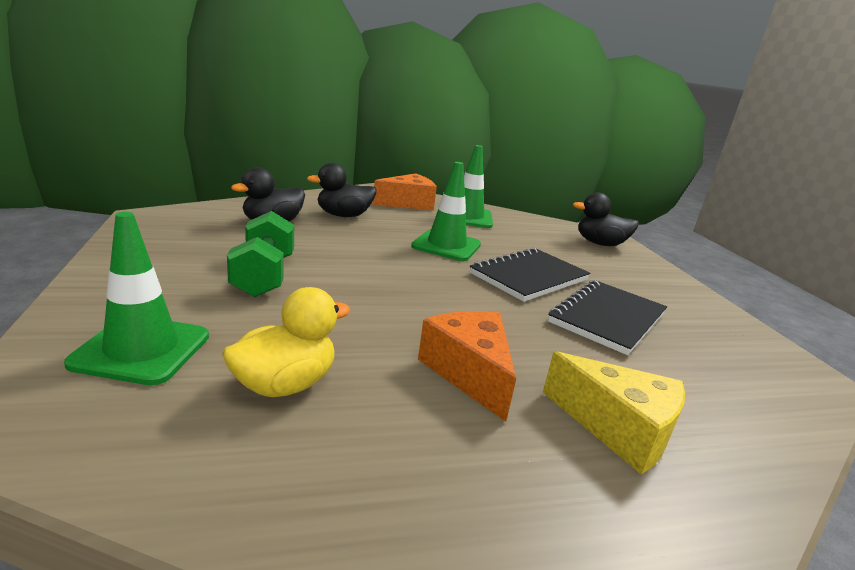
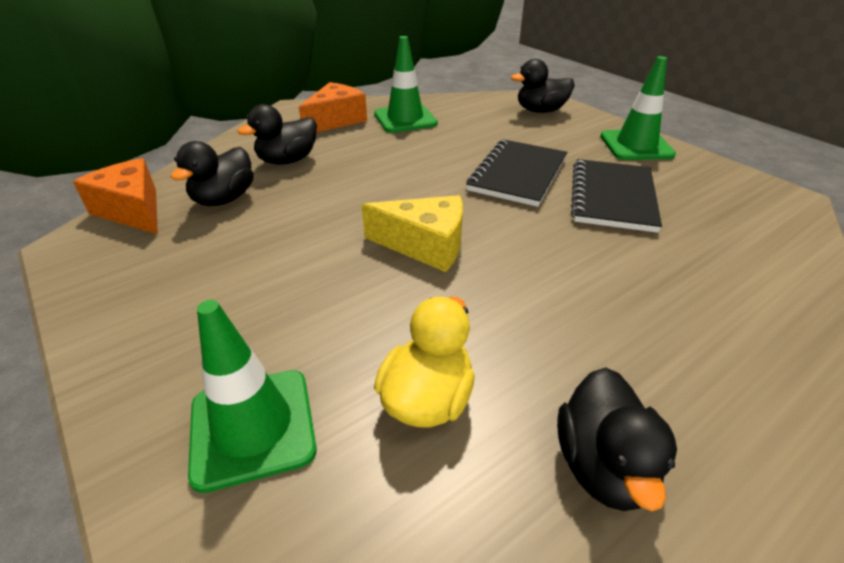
camera: 20 degrees left, 15 degrees up
green dumbbell [227,211,294,297] -> none
green traffic cone [411,162,481,261] -> green traffic cone moved to [600,56,676,160]
orange cheese [418,311,516,422] -> orange cheese moved to [73,158,158,234]
yellow cheese [543,351,685,474] -> yellow cheese moved to [362,195,463,272]
none -> black duck [557,367,677,511]

